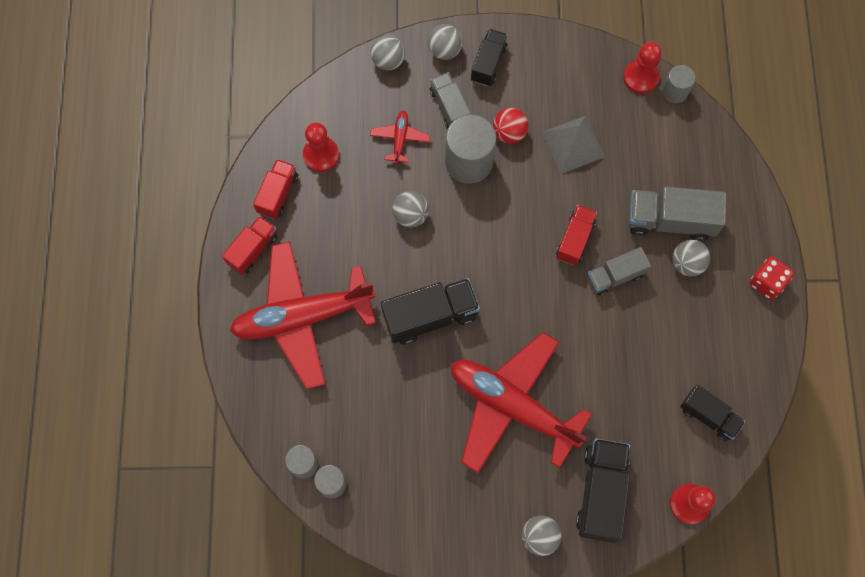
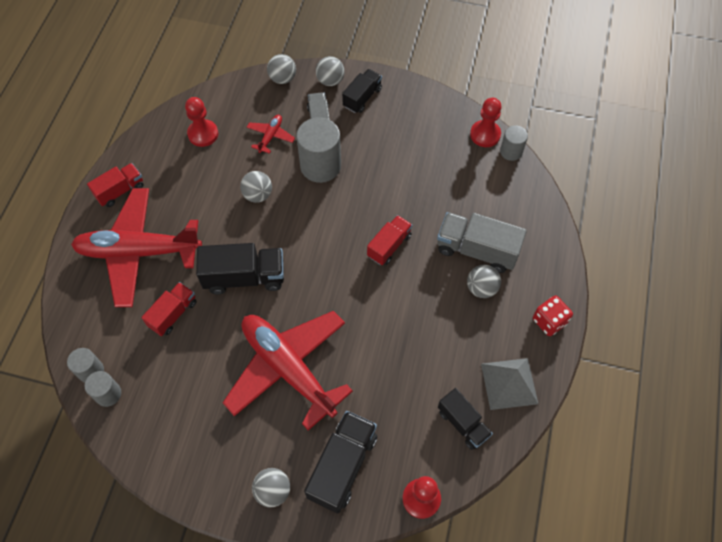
camera: 15 degrees right, 10 degrees down
red truck [253,159,298,219] -> red truck moved to [141,282,197,336]
red ball [493,108,529,144] -> none
grey pyramid [542,116,606,174] -> grey pyramid moved to [481,358,538,410]
grey truck [588,247,651,296] -> none

